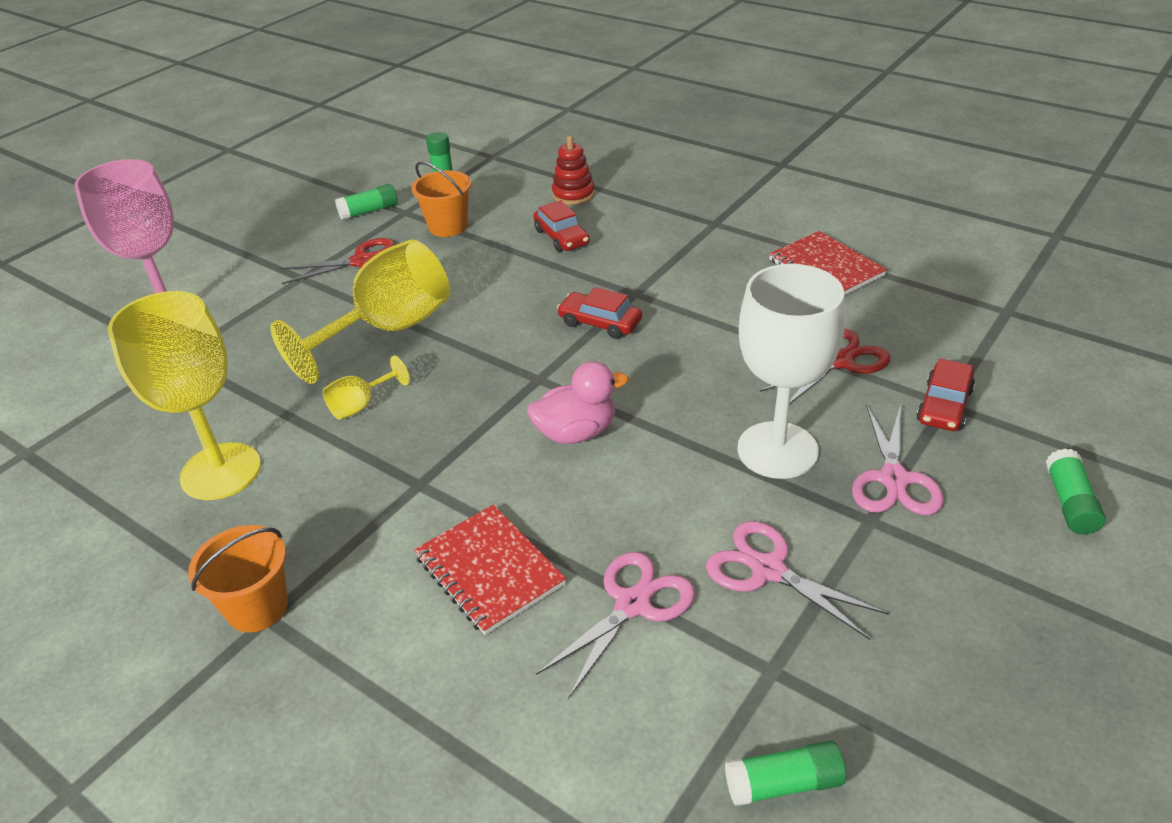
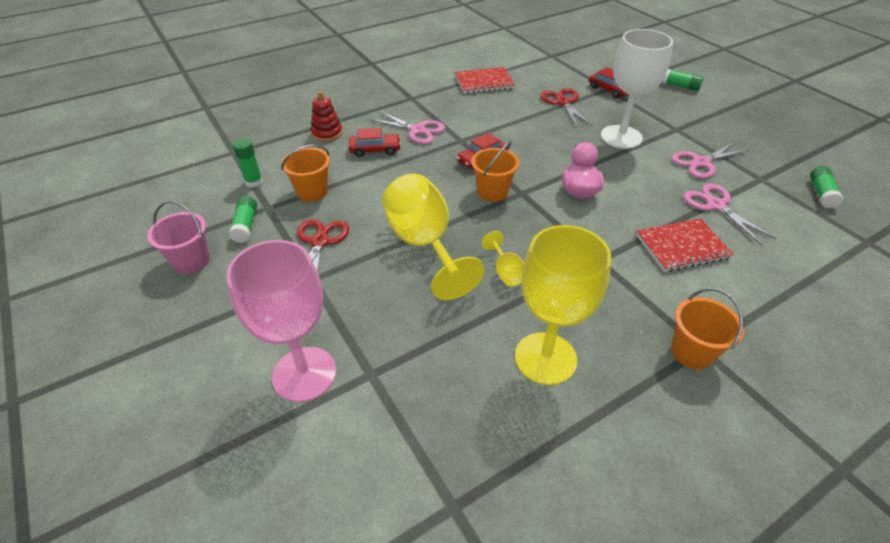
camera: 70 degrees left, 5 degrees up
pink scissors [852,405,944,515] -> pink scissors moved to [369,111,445,144]
none -> pink bucket [147,201,210,274]
none -> orange bucket [471,141,519,202]

